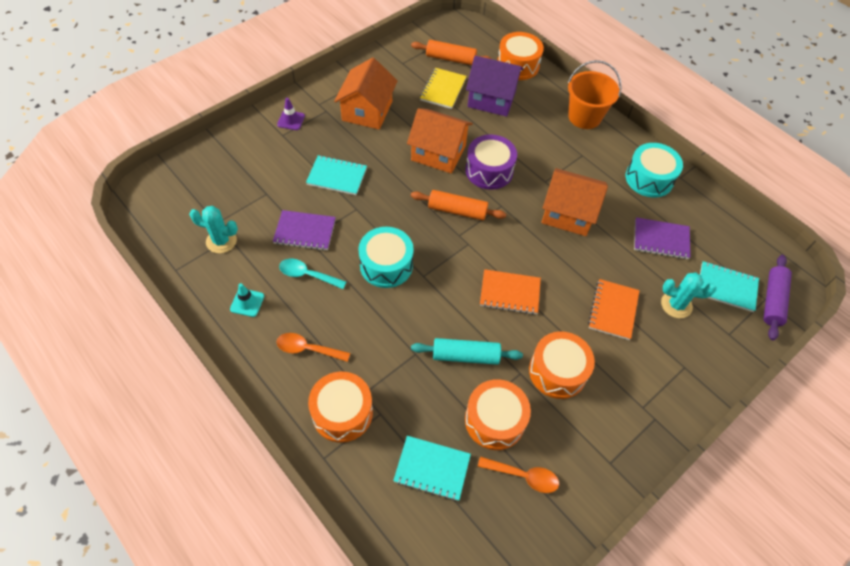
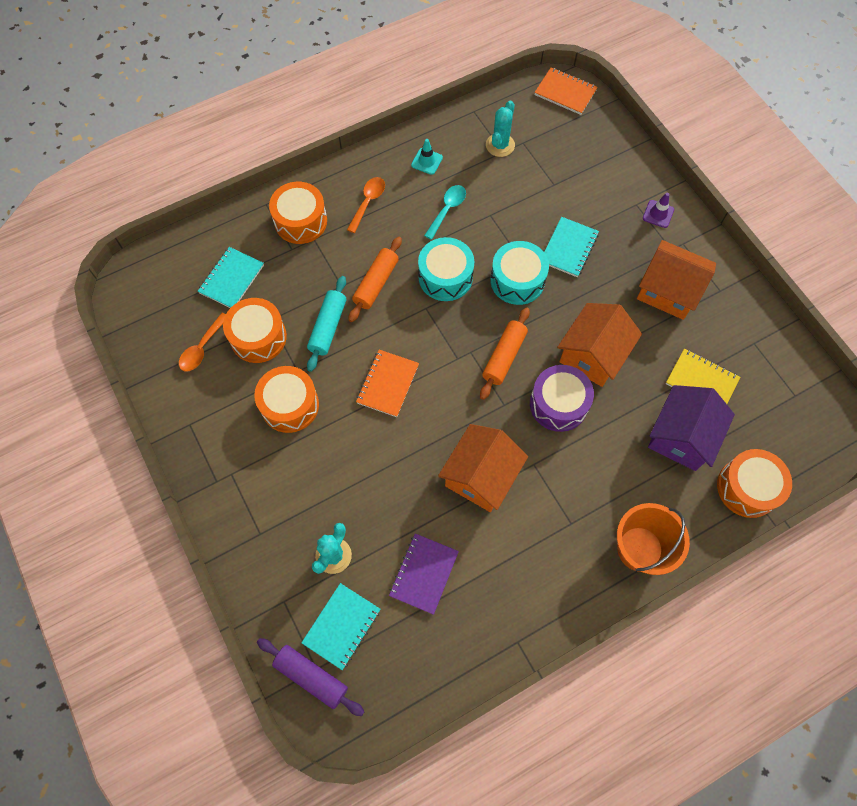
camera: 105 degrees right, 10 degrees up
purple notebook [273,210,336,251] -> none
orange rolling pin [411,40,492,65] -> orange rolling pin moved to [348,237,402,322]
orange notebook [588,279,640,340] -> orange notebook moved to [534,67,598,115]
turquoise drum [626,143,683,197] -> turquoise drum moved to [490,241,549,305]

